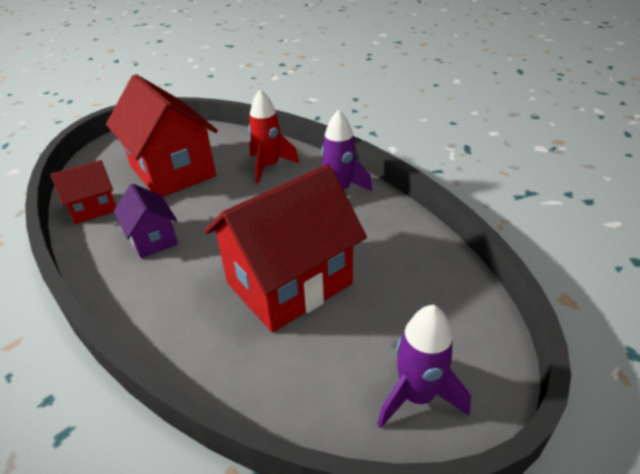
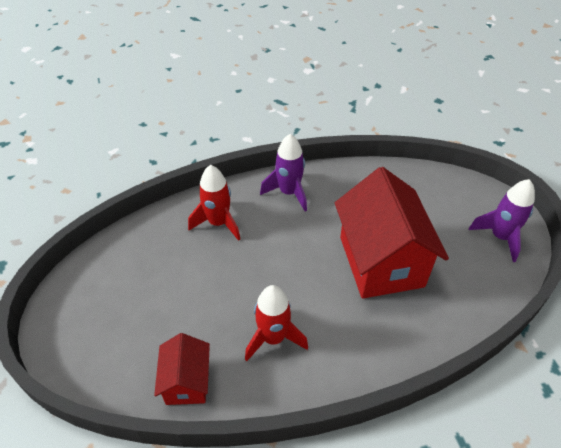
camera: 65 degrees left, 10 degrees up
red house [106,74,218,197] -> none
purple house [114,184,178,258] -> red rocket [245,285,308,361]

